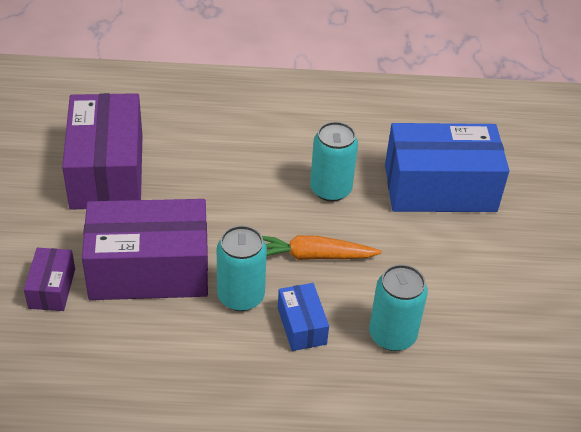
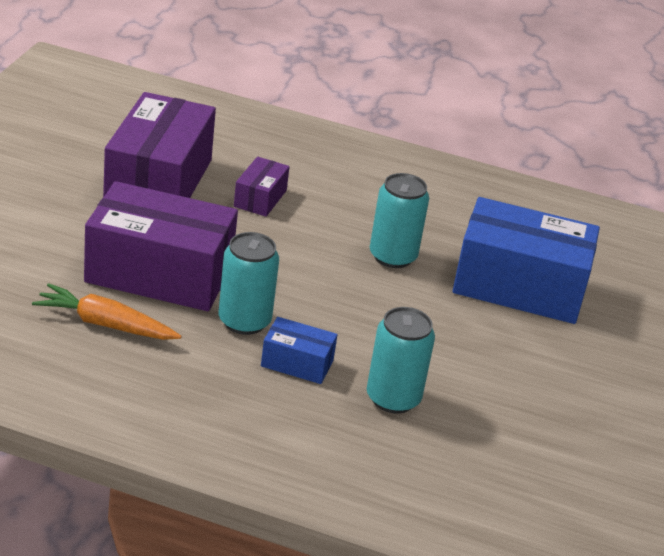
camera: 15 degrees right, 10 degrees down
purple box [24,248,75,311] -> purple box moved to [234,157,290,217]
orange carrot [262,235,382,260] -> orange carrot moved to [32,283,181,340]
blue box [278,283,329,351] -> blue box turned 75 degrees counterclockwise [261,317,338,384]

